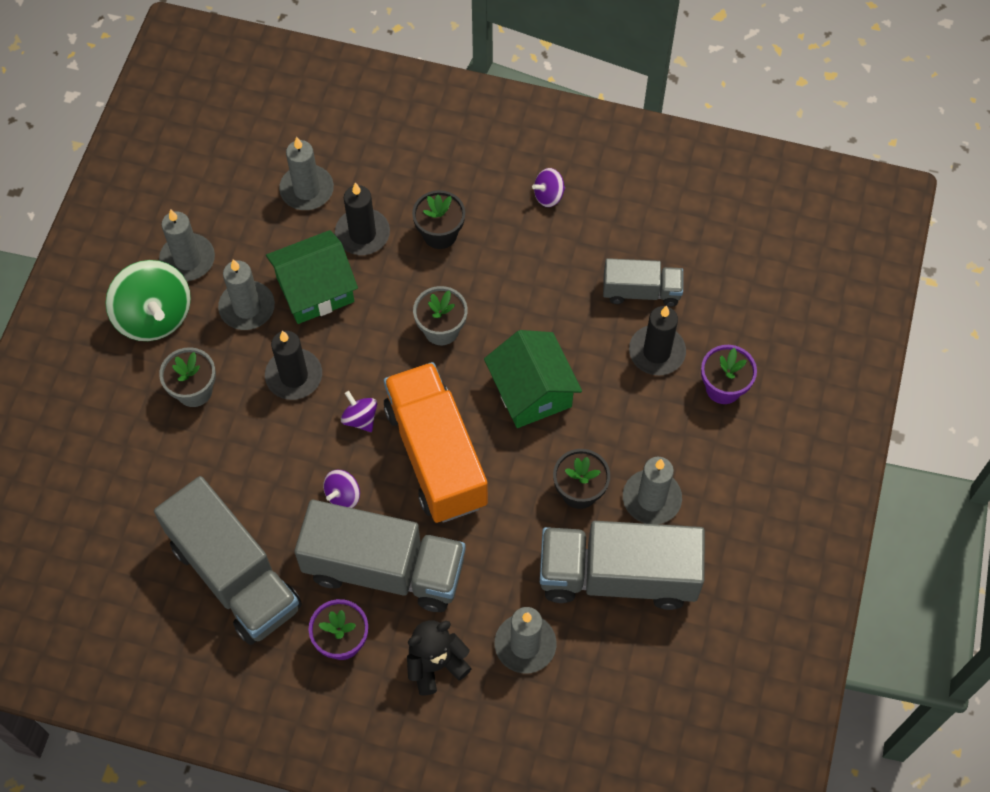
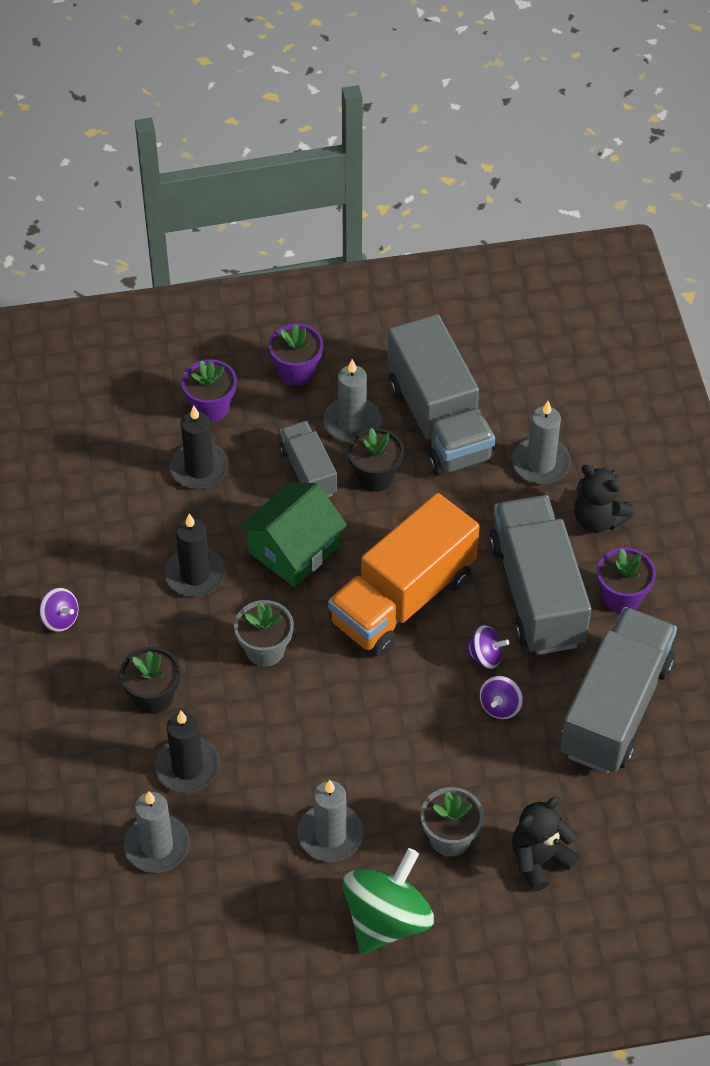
camera: 115 degrees left, 10 degrees down
grey candle [159,209,215,281] -> none
black candle [265,331,322,400] -> black candle moved to [165,514,226,597]
green house [266,230,358,324] -> none
purple spinning top [341,391,377,432] -> purple spinning top moved to [479,676,523,719]
grey truck [603,258,683,307] -> grey truck moved to [279,421,337,497]
none -> purple flower pot [269,323,323,385]
none -> black teddy bear [512,797,579,892]

